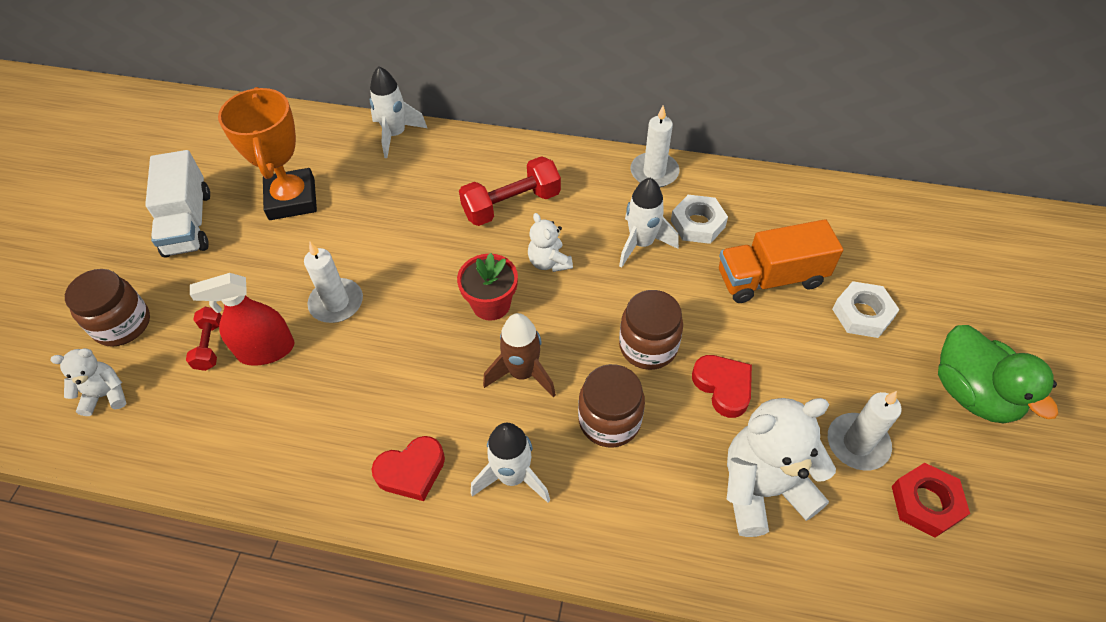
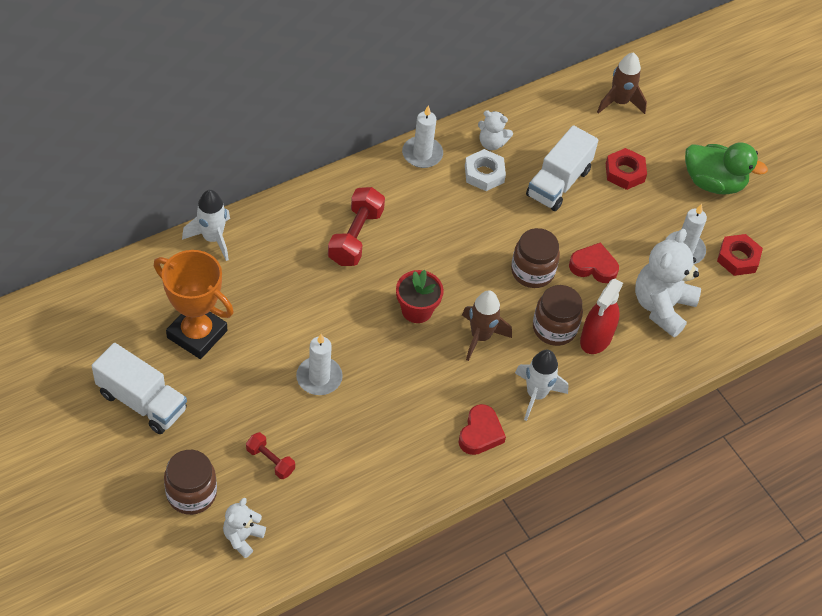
camera: 50 degrees left, 0 degrees up
red spray bottle [190,273,294,366] -> red spray bottle moved to [580,279,623,354]
white teddy bear [528,213,573,272] -> white teddy bear moved to [478,110,513,150]
white rocket [619,178,679,268] -> none
orange truck [719,219,843,303] -> white truck [526,125,599,211]
white nut [832,281,900,338] -> red nut [606,148,647,190]
none -> brown rocket [597,52,647,114]

